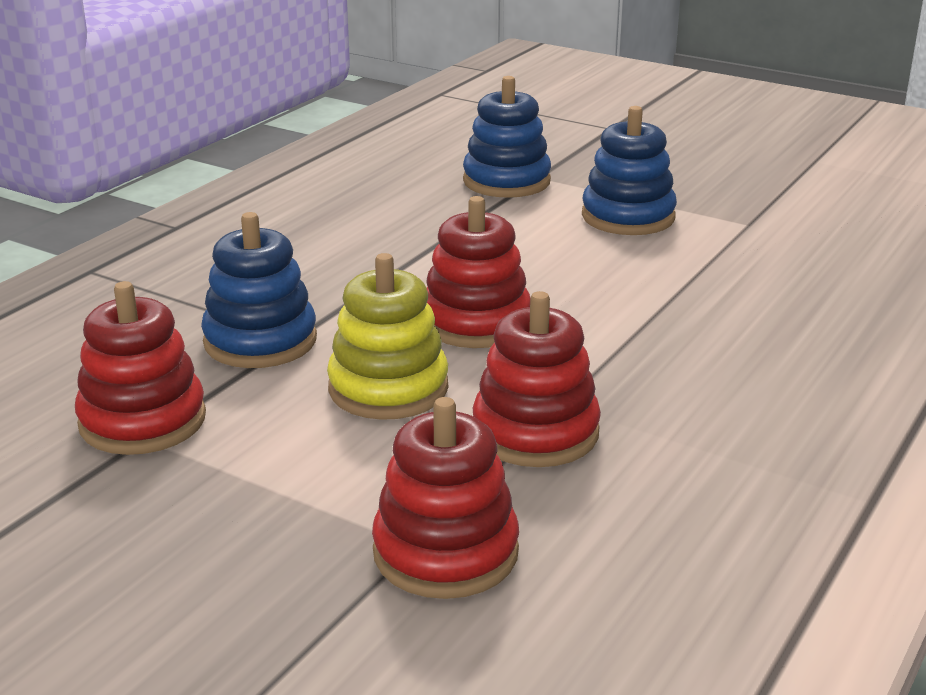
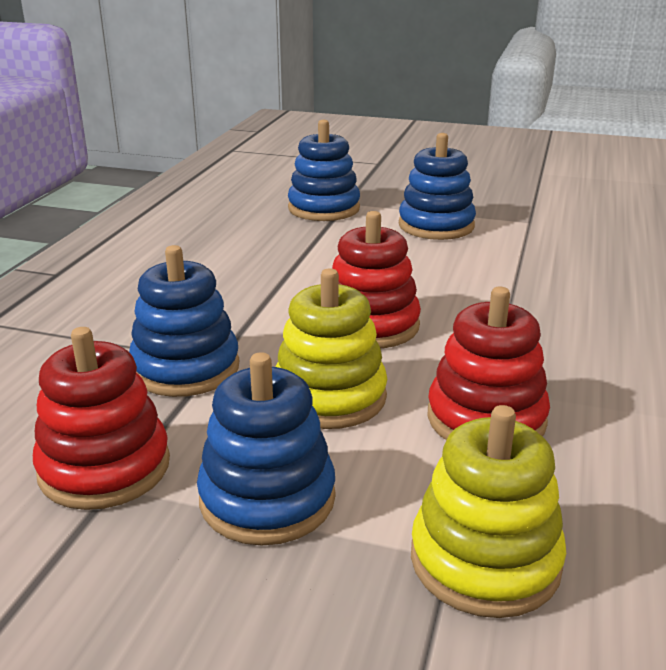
camera: 15 degrees left, 0 degrees up
red stacking toy [372,397,519,599] -> yellow stacking toy [411,405,566,618]
none -> blue stacking toy [197,352,335,545]

